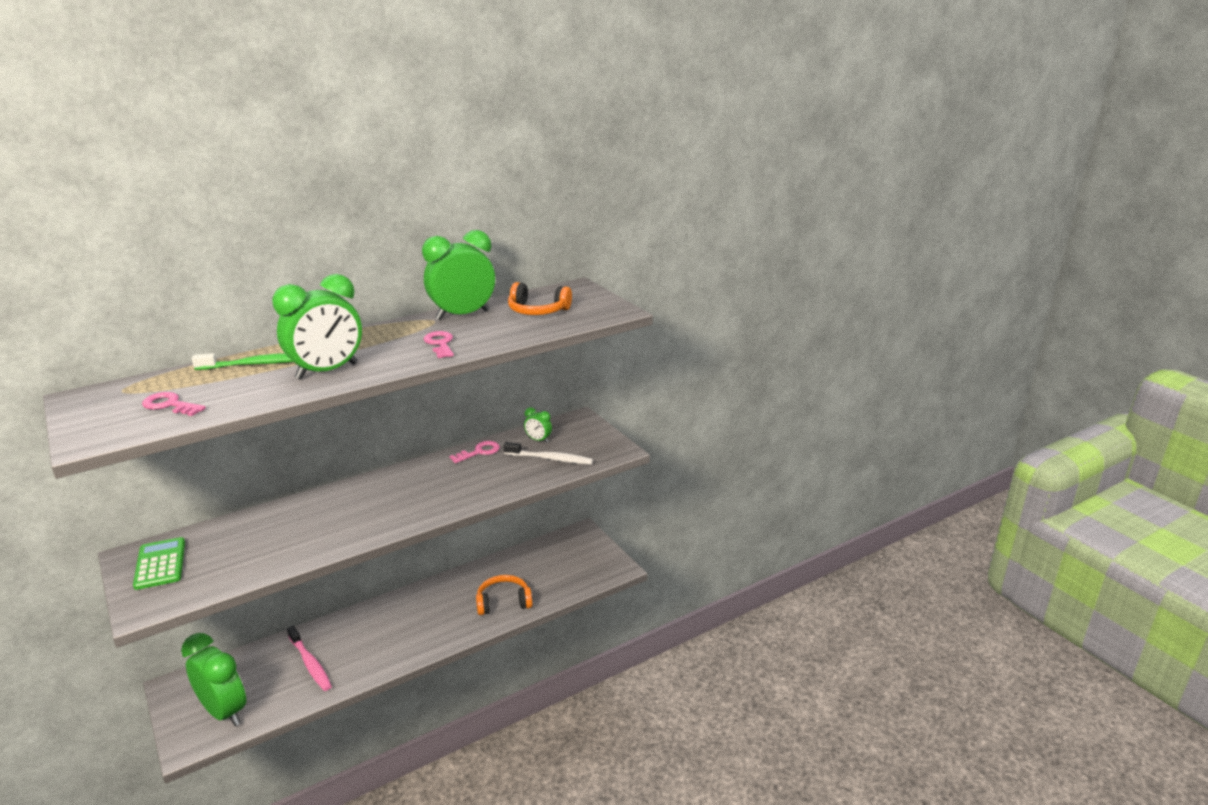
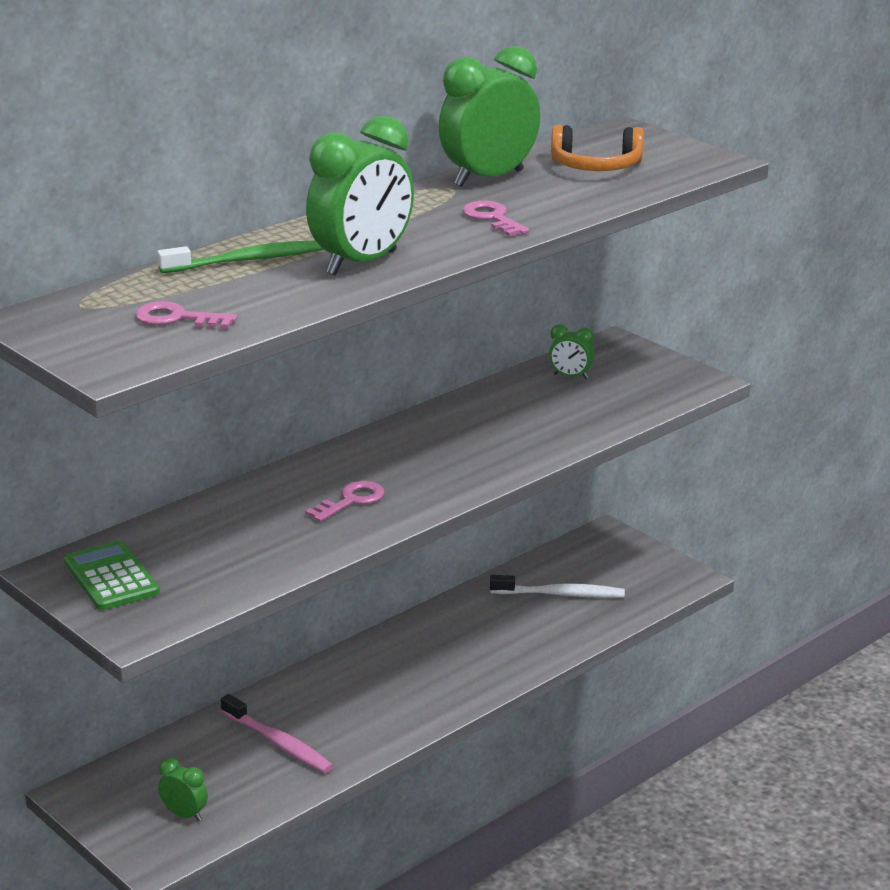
camera: 10 degrees left, 0 degrees up
green clock [181,633,246,726] -> green clock [158,758,208,822], size x0.46
pink key [449,441,500,463] -> pink key moved to [305,481,385,522]
orange headphones [476,575,532,615] -> none
white toothbrush [503,442,593,465] -> white toothbrush moved to [490,575,625,598]

